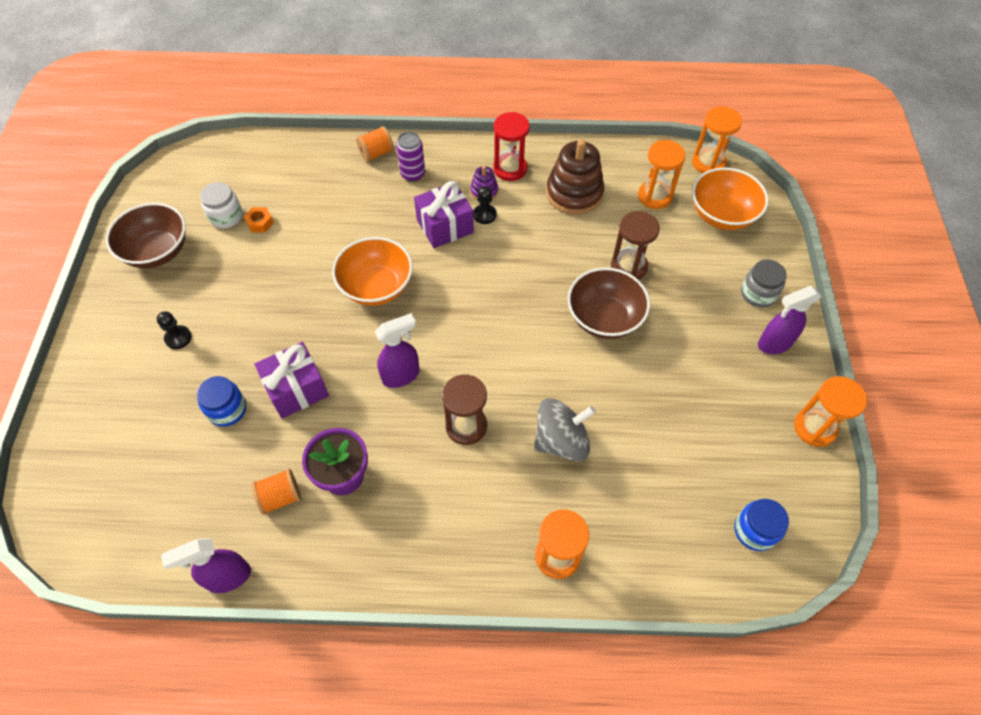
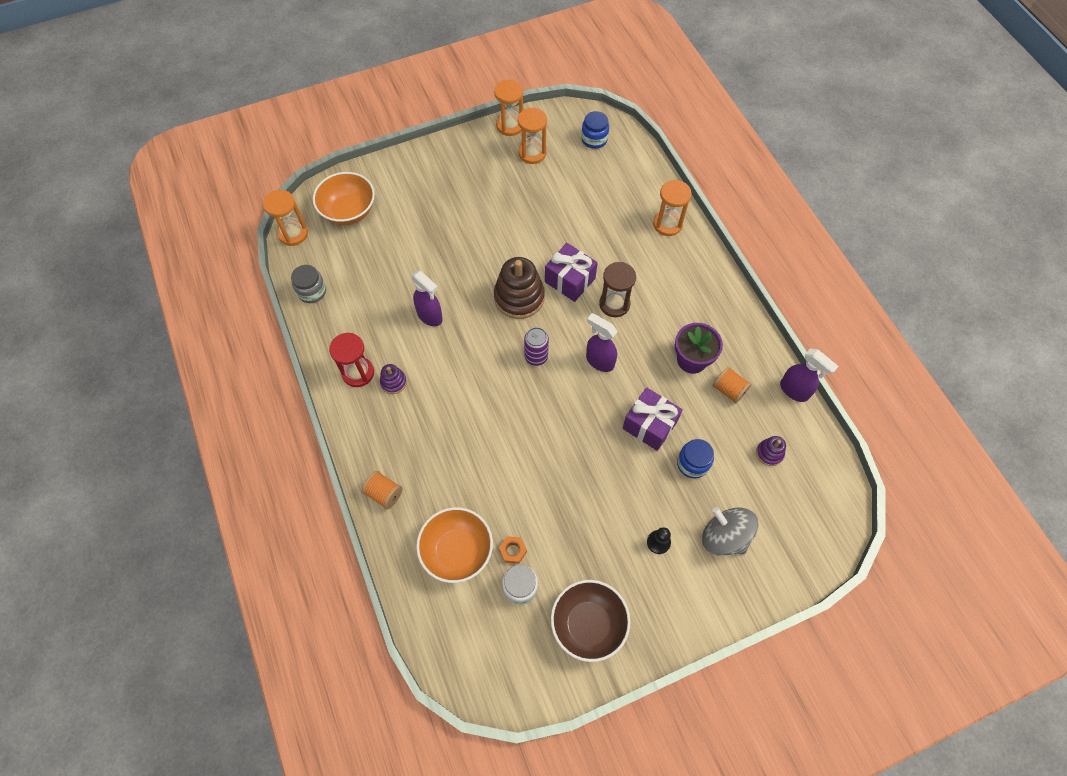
camera: 115 degrees left, 5 degrees up
orange bowl [332,237,413,306] -> orange bowl moved to [416,507,493,583]
purple can [396,132,425,182] -> purple can moved to [524,327,549,366]
purple gift [414,181,474,248] -> purple gift moved to [545,243,598,302]
black pawn [473,186,497,224] -> none
grey spinning top [534,398,596,461] -> grey spinning top moved to [702,507,759,556]
brown stacking toy [546,139,604,215] -> brown stacking toy moved to [494,257,545,319]
brown bowl [568,267,650,339] -> none
brown hourglass [611,211,660,280] -> none
orange hourglass [638,140,686,209] -> orange hourglass moved to [518,108,547,164]
grey jar [741,259,787,308] -> grey jar moved to [291,265,326,303]
purple spray bottle [758,286,821,354] -> purple spray bottle moved to [411,270,443,326]
none -> purple stacking toy [756,436,786,466]

